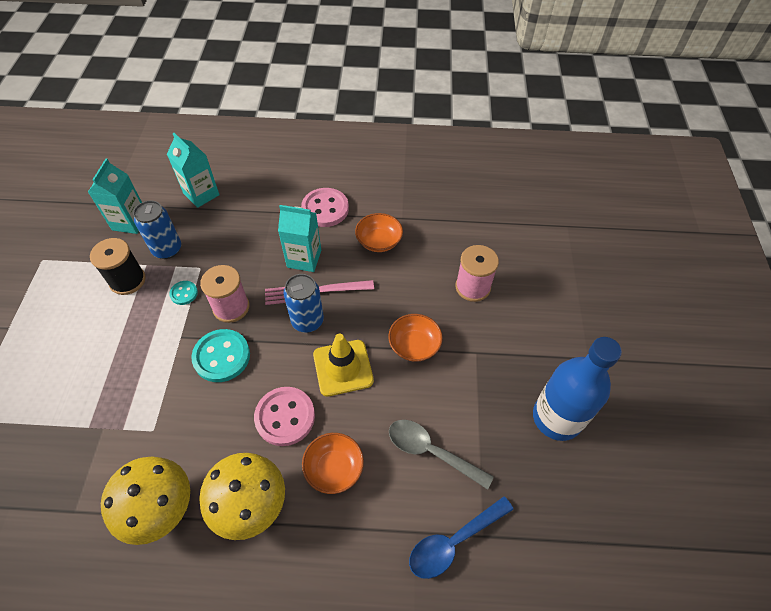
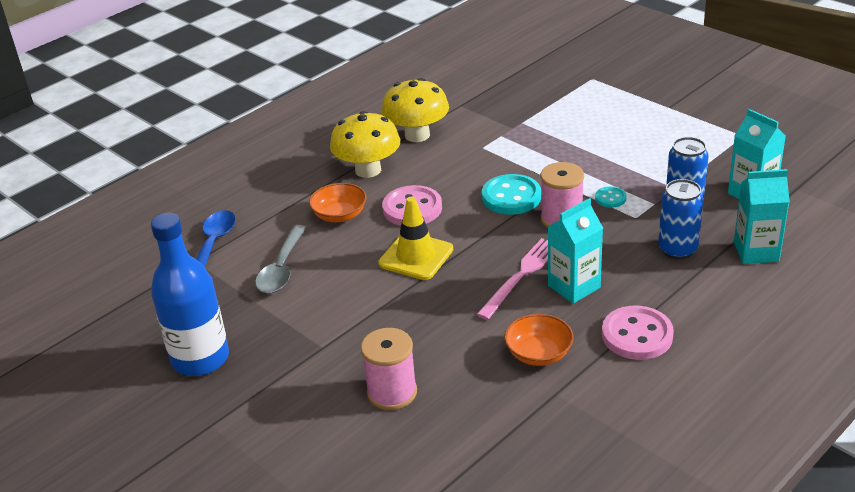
camera: 135 degrees right, 20 degrees down
black spool [90,238,146,295] -> none
blue can [284,274,324,333] -> blue can moved to [658,179,704,260]
orange bowl [388,314,443,362] -> none
grey spoon [389,420,494,490] -> grey spoon turned 120 degrees clockwise [255,225,307,293]

